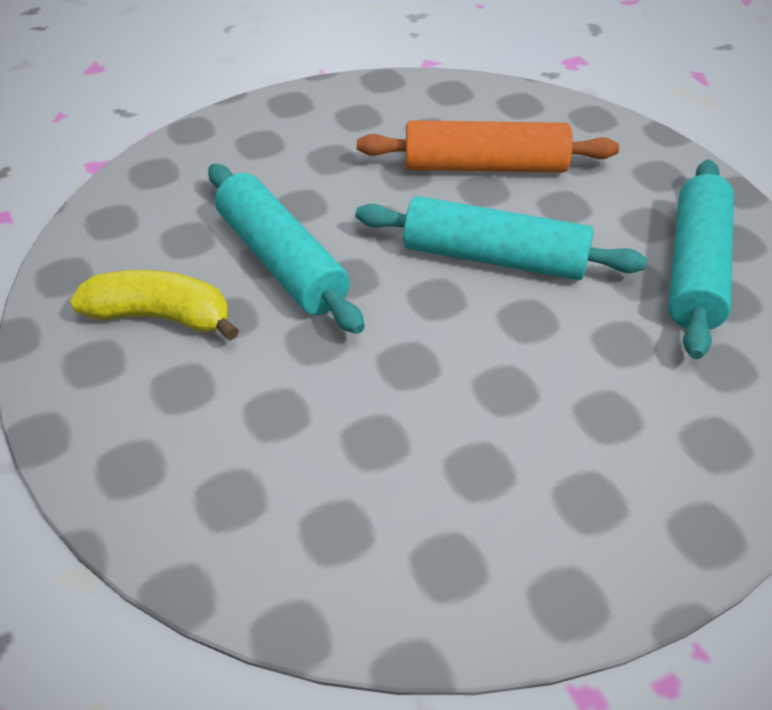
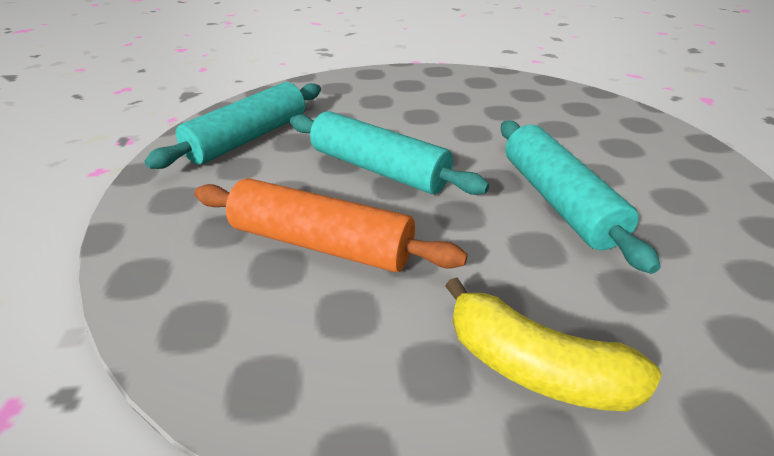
camera: 160 degrees left, 10 degrees down
yellow banana [70,270,239,340] -> yellow banana moved to [445,278,662,412]

